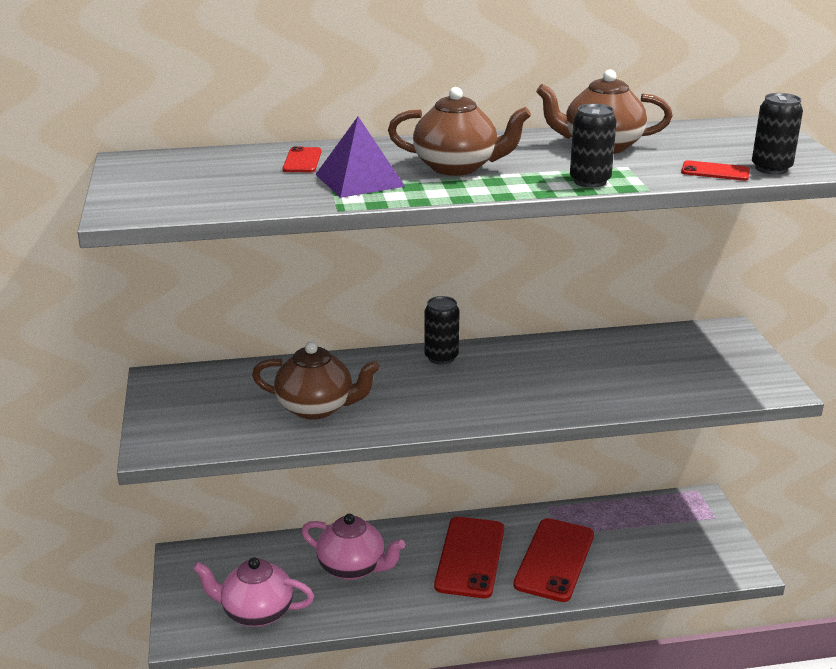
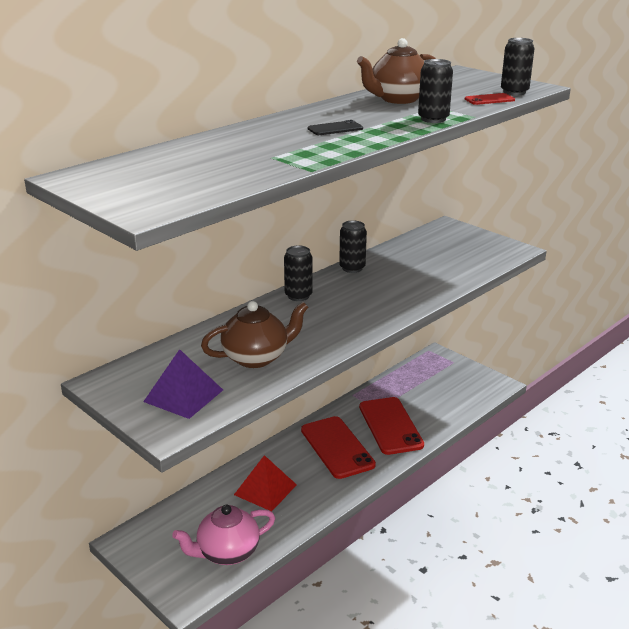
camera: 35 degrees left, 0 degrees up
red phone [283,146,322,172] -> none
pink teapot [301,514,405,580] -> red pyramid [234,455,297,511]
purple pyramid [315,117,405,198] -> purple pyramid moved to [143,349,223,419]
brown teapot [388,87,531,176] -> black phone [308,120,363,135]
none -> black can [339,220,367,273]

